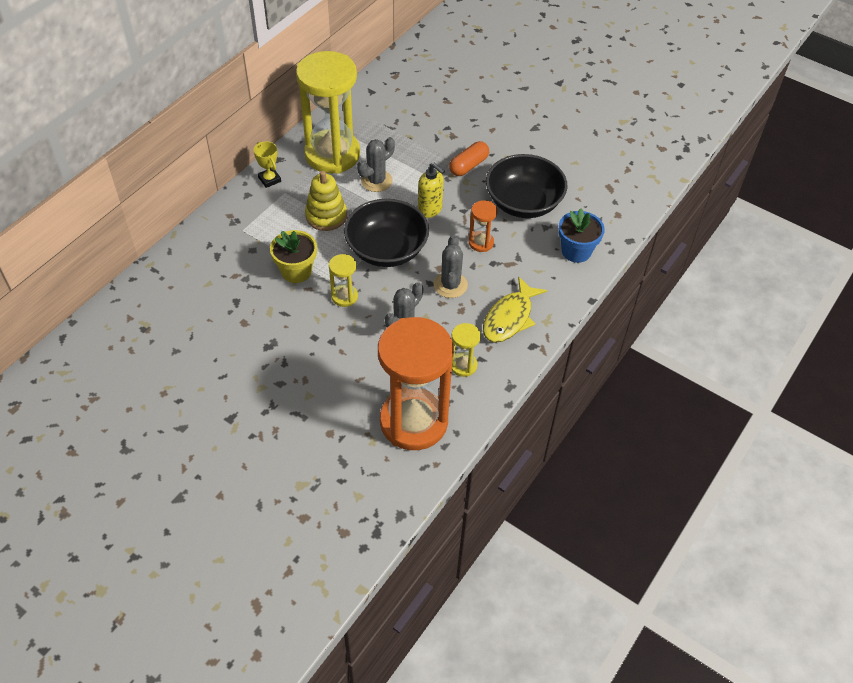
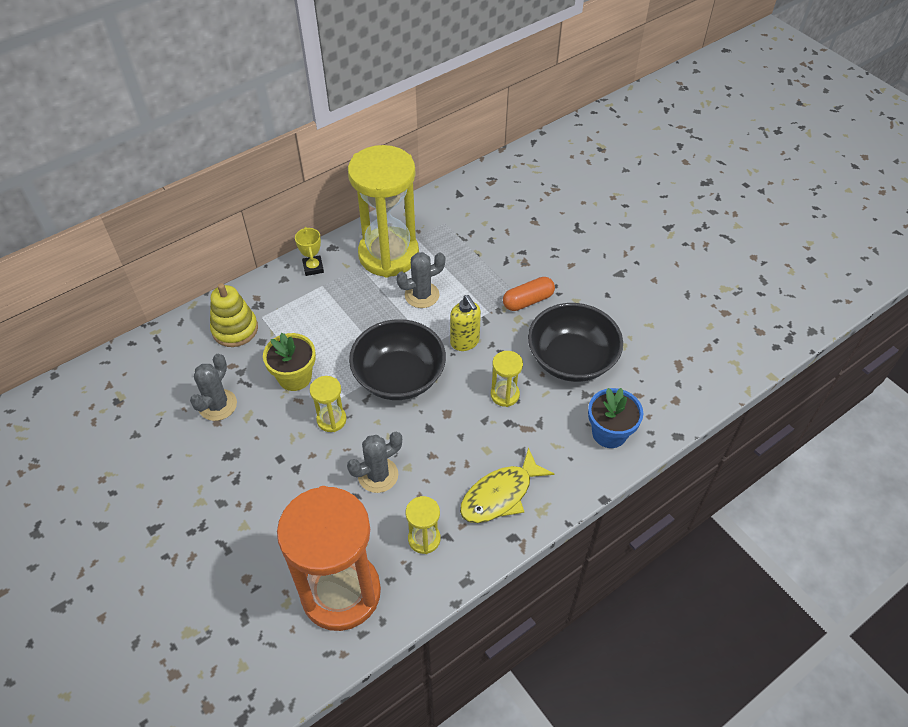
camera: 20 degrees right, 0 degrees up
yellow stacking toy [305,171,347,231] -> yellow stacking toy moved to [210,283,258,347]
grey cactus [434,235,468,298] -> grey cactus moved to [190,354,237,421]
orange hourglass [469,200,498,252] -> yellow hourglass [491,351,523,407]

